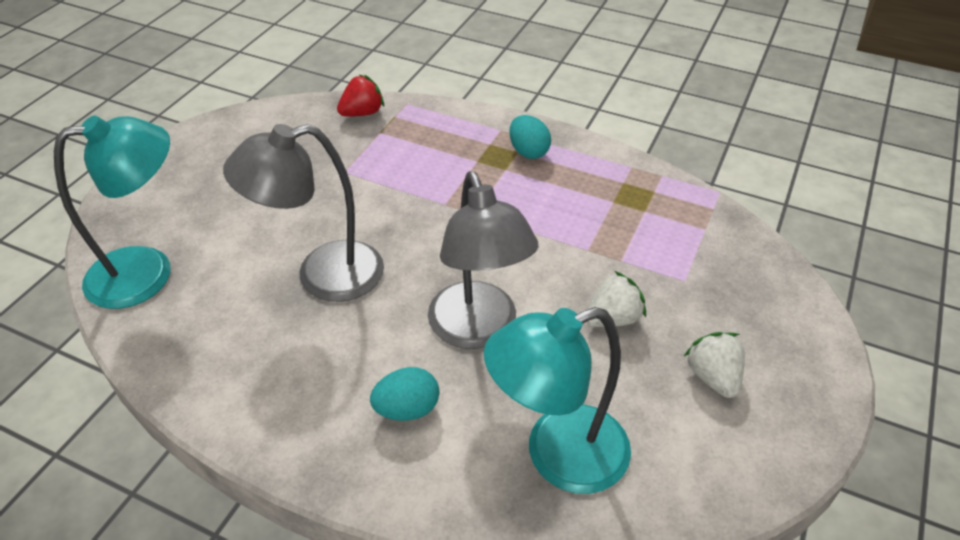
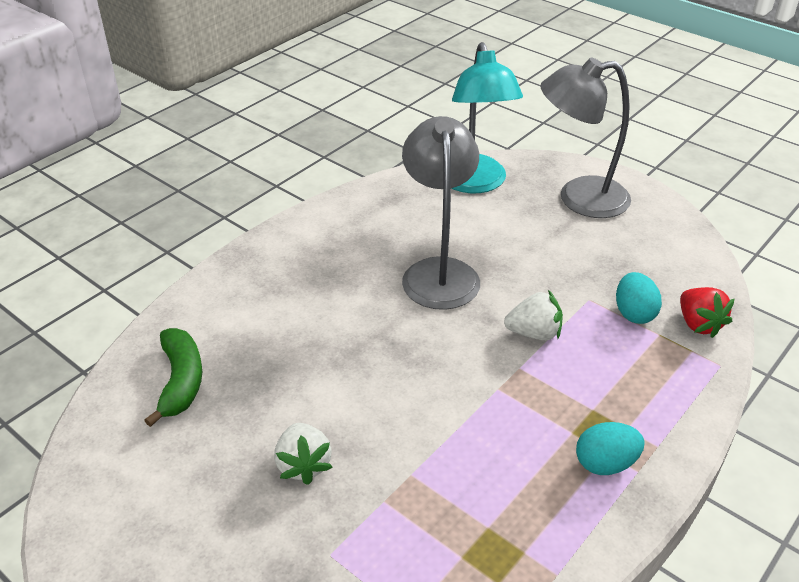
camera: 105 degrees right, 5 degrees down
turquoise egg [370,367,439,421] -> turquoise egg moved to [616,272,662,324]
grey lamp [428,171,538,349] -> grey lamp moved to [540,57,631,218]
turquoise lamp [484,307,631,494] -> green banana [144,328,202,427]
white strawberry [684,332,744,398] -> white strawberry moved to [504,290,563,340]

